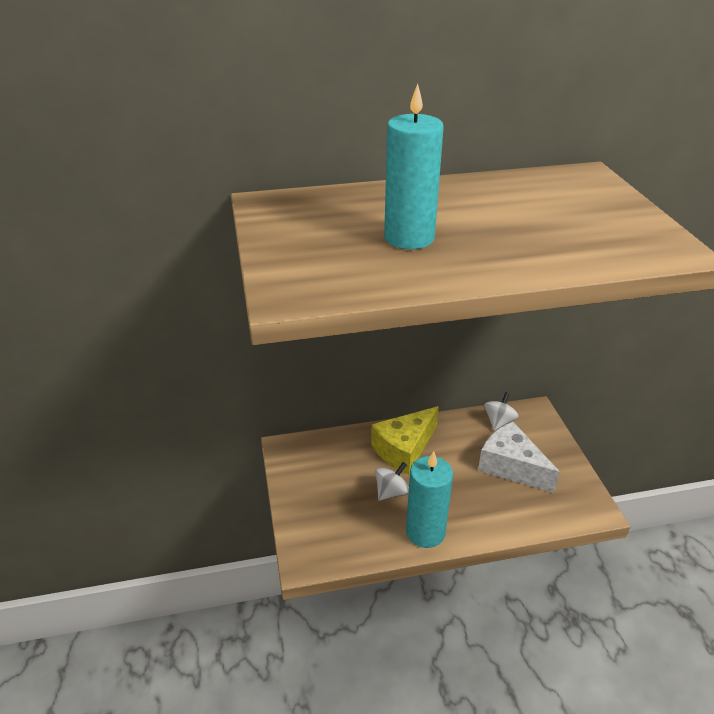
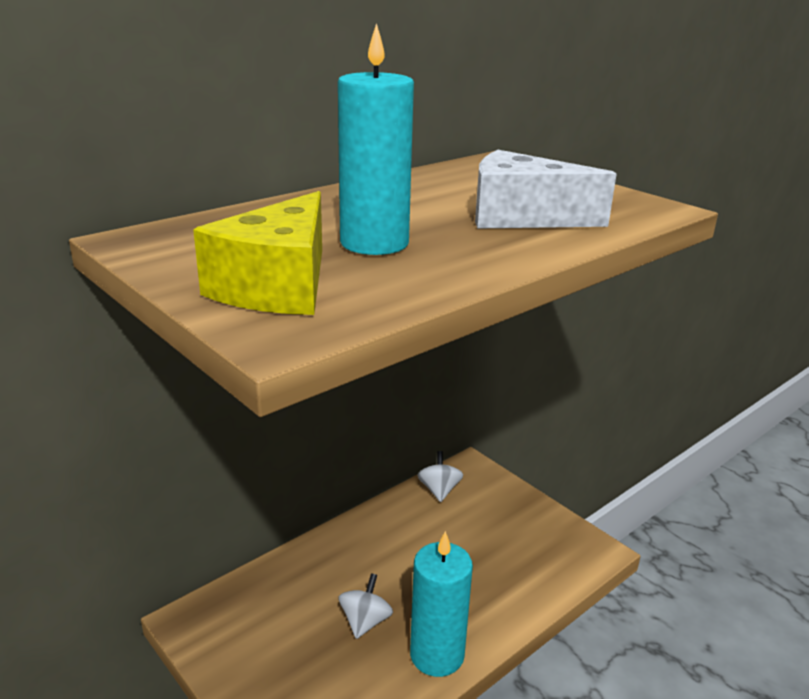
camera: 30 degrees left, 10 degrees down
yellow cheese [371,406,439,475] -> yellow cheese moved to [193,191,322,315]
white cheese [478,422,560,493] -> white cheese moved to [475,150,617,229]

